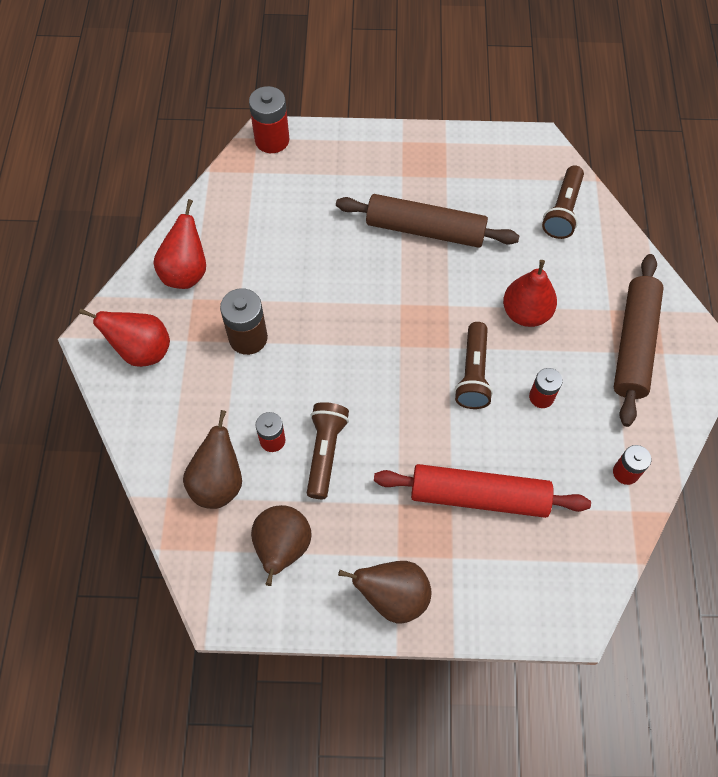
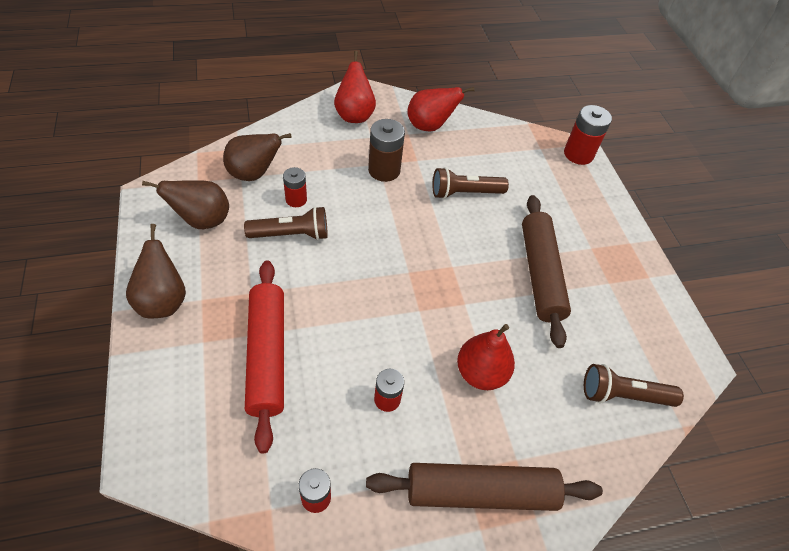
camera: 70 degrees right, 10 degrees down
brown flashlight [454,322,493,409] -> brown flashlight moved to [432,167,509,199]

